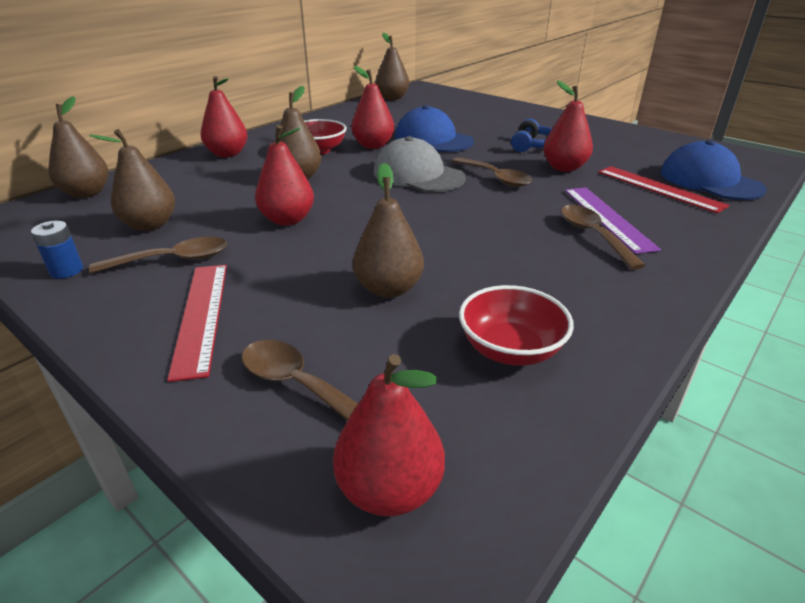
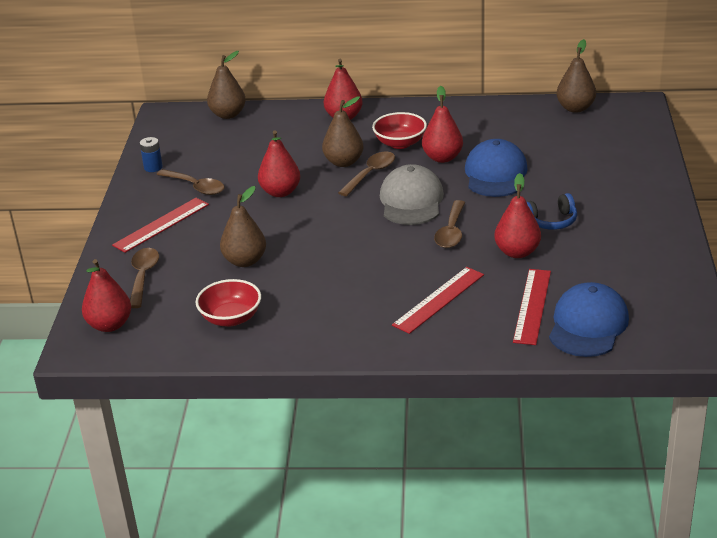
camera: 55 degrees right, 0 degrees up
brown pear [89,129,175,231] -> none
brown spoon [561,205,646,270] -> brown spoon moved to [338,151,395,196]
purple ruler [565,188,661,254] -> red ruler [392,267,484,334]

